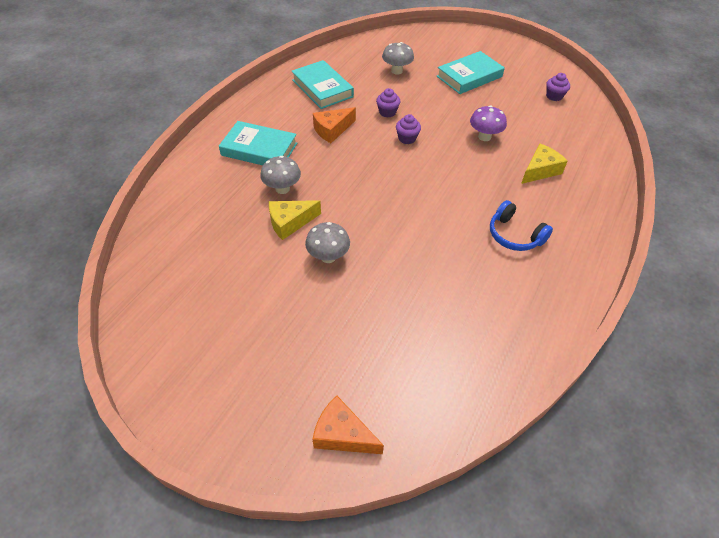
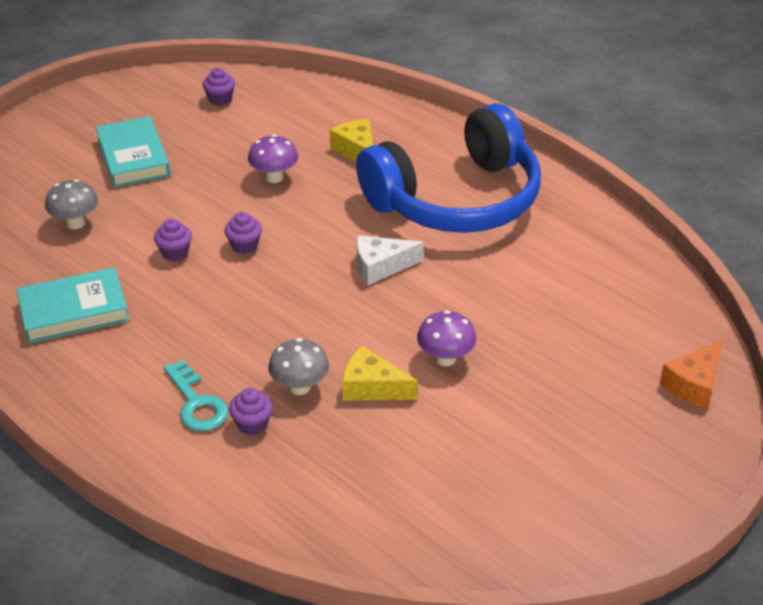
camera: 75 degrees left, 10 degrees down
turquoise book [219,121,297,165] -> turquoise key [164,360,228,431]
yellow cheese [269,200,321,240] -> yellow cheese turned 120 degrees clockwise [342,345,418,401]
grey mushroom [305,222,350,263] -> purple mushroom [417,310,476,366]
orange cheese [313,107,356,143] -> none
blue headphones [490,200,553,251] -> blue headphones [356,103,541,233], size x2.48
none -> purple cupcake [229,388,273,435]
none -> white cheese [357,235,424,285]

